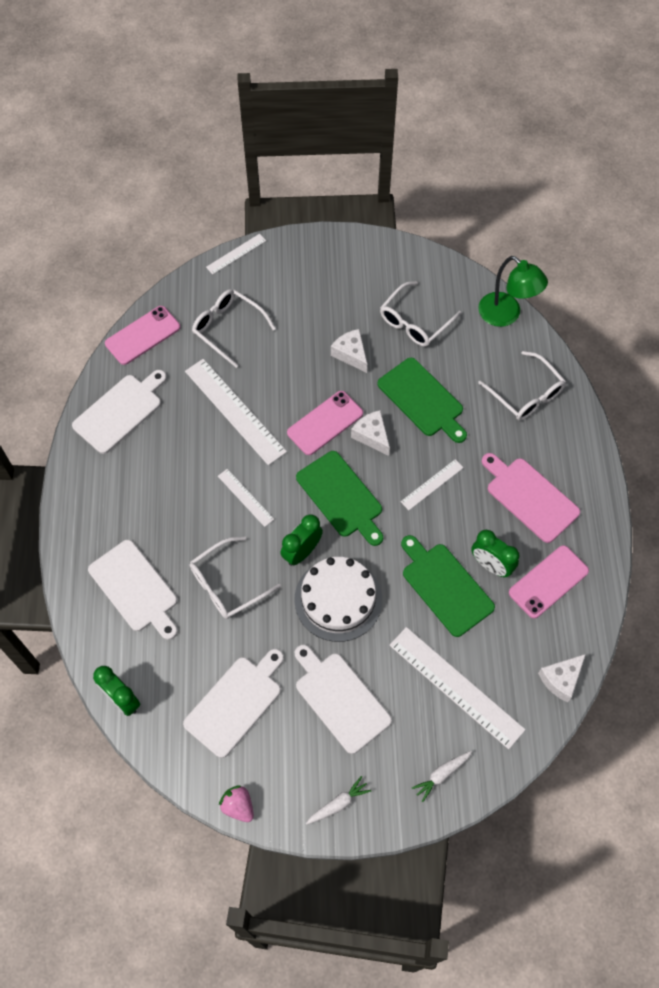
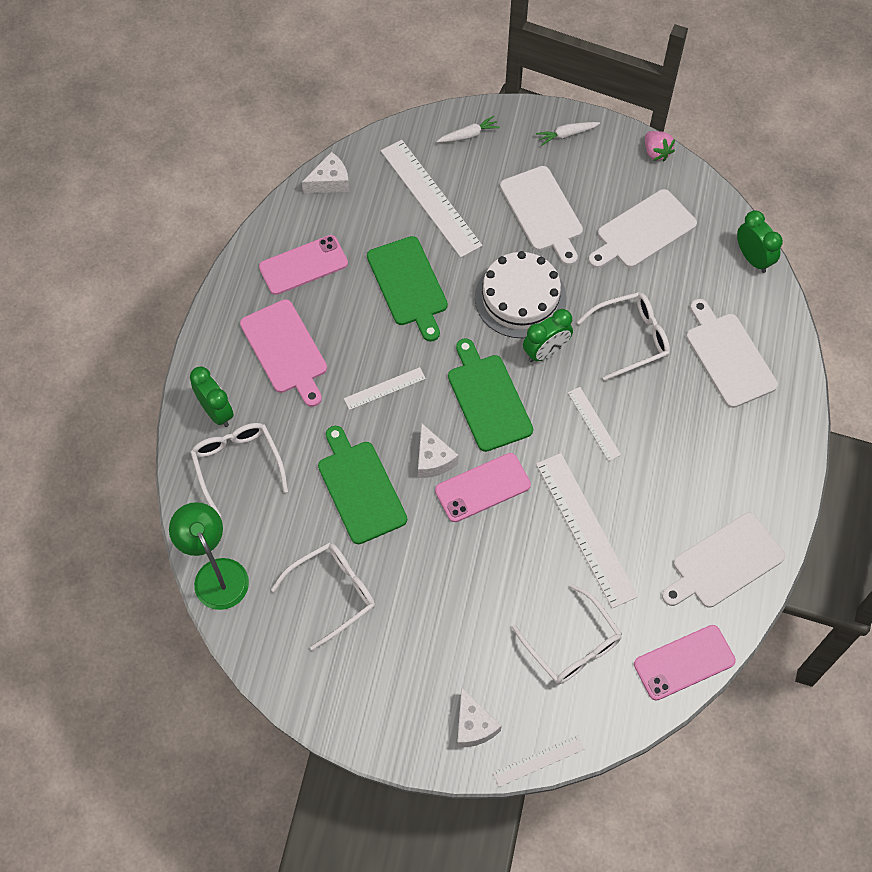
camera: 165 degrees left, 0 degrees up
white cheese [331,329,367,373] -> white cheese moved to [457,687,502,747]
green clock [471,530,519,577] -> green clock moved to [190,367,234,427]

